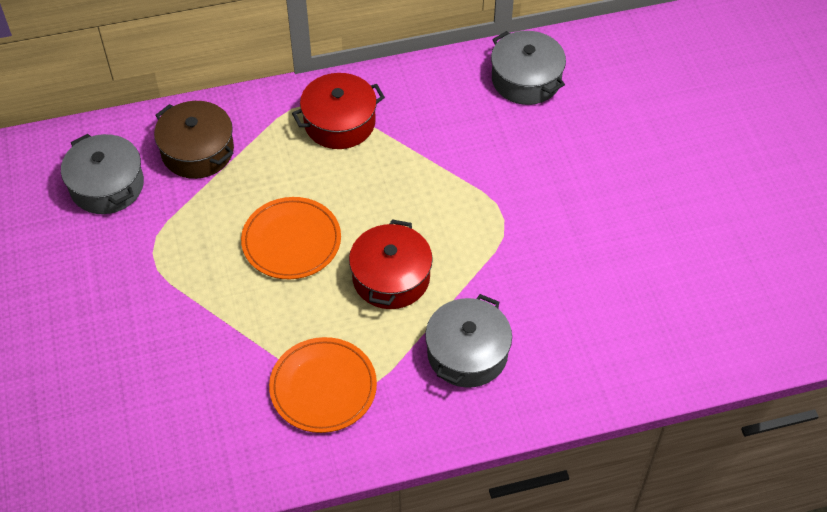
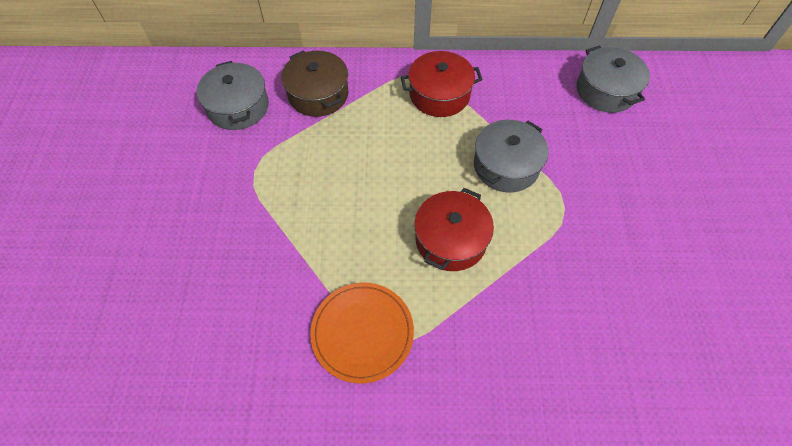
camera: 15 degrees right, 5 degrees up
orange plate [241,197,341,279] -> none
grey pot [425,294,512,388] -> grey pot moved to [474,120,548,192]

